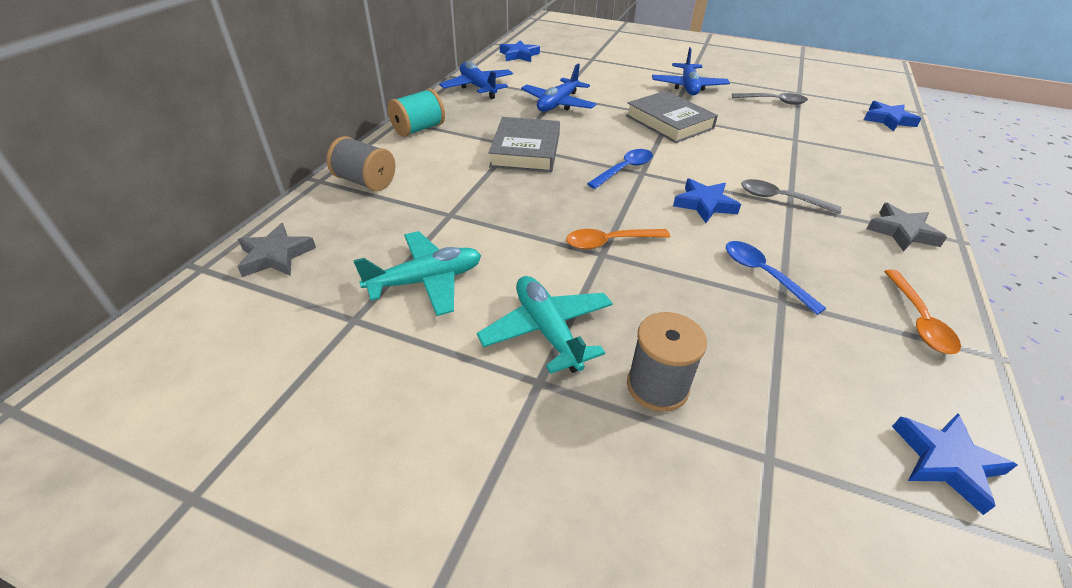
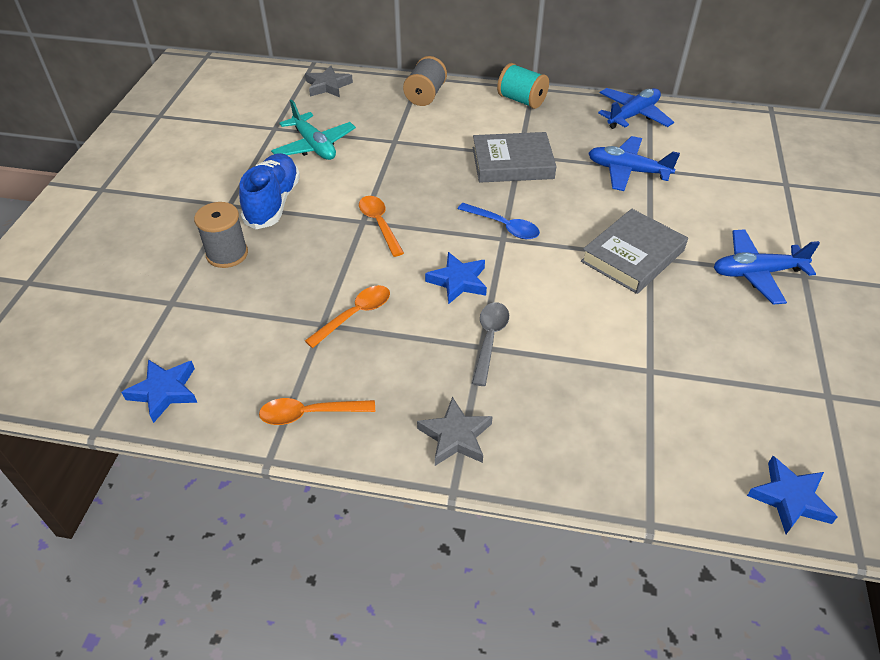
camera: 80 degrees right, 5 degrees up
turquoise plane [477,276,613,374] -> blue shoe [239,153,300,229]
blue star [500,40,540,62] -> none
blue spoon [726,241,826,315] -> orange spoon [305,285,390,348]
grey spoon [732,93,808,105] -> none

